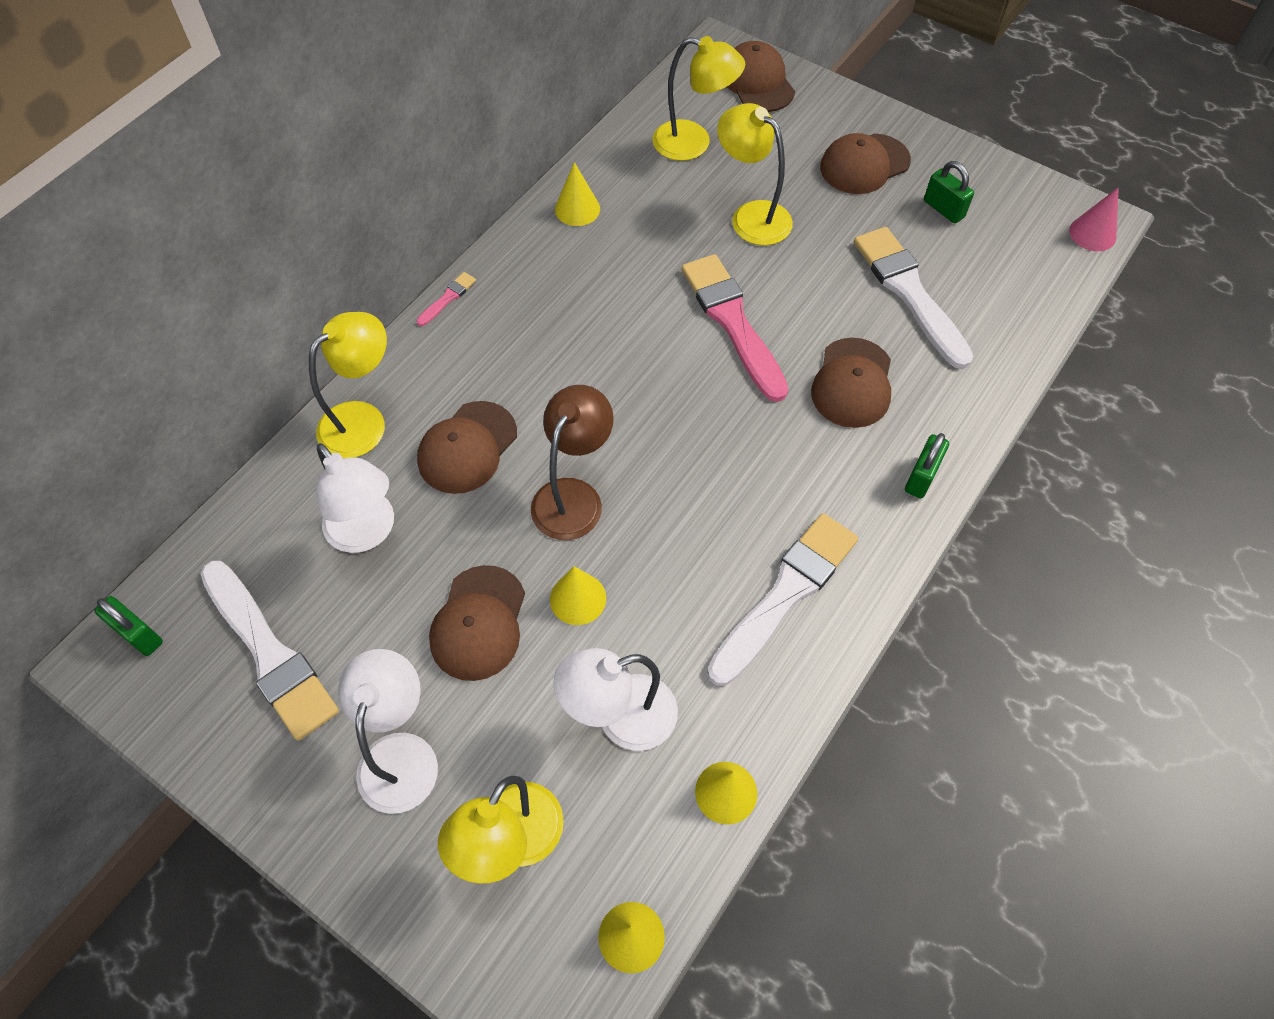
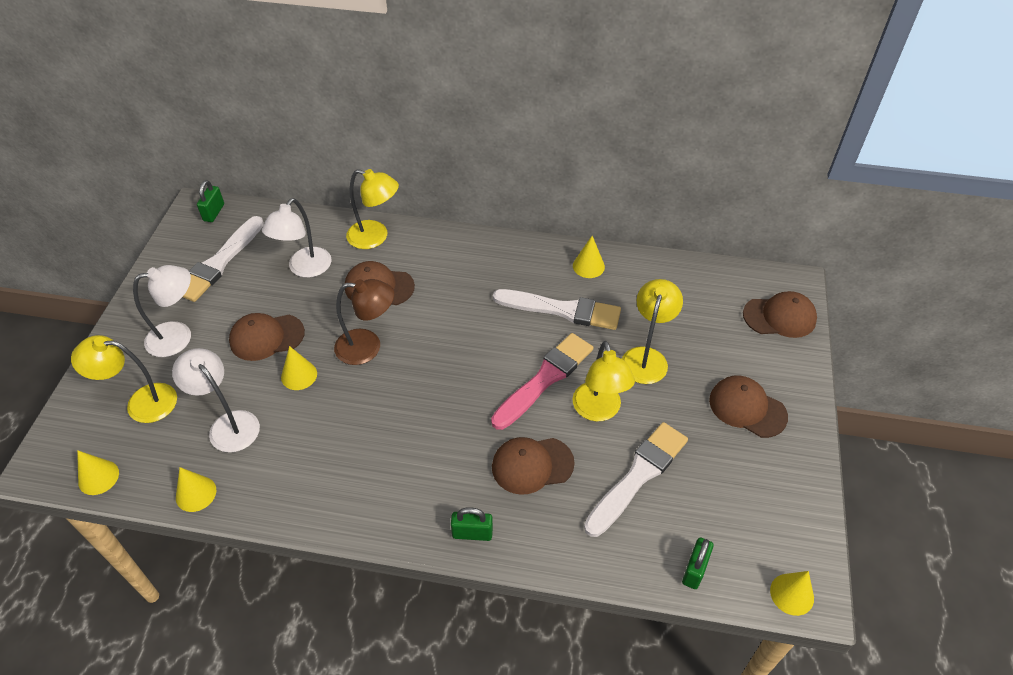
camera: 65 degrees right, 10 degrees down
pink brush [417,272,476,326] -> none
yellow lamp [652,36,745,161] -> yellow lamp moved to [573,341,635,421]
white brush [707,513,858,686] -> white brush moved to [493,289,621,330]
brown cap [727,41,795,112] -> brown cap turned 45 degrees clockwise [743,291,817,338]
green padlock [924,161,974,223] -> green padlock moved to [682,538,714,589]
pink cone [1069,187,1119,251] -> yellow cone [770,571,814,616]

